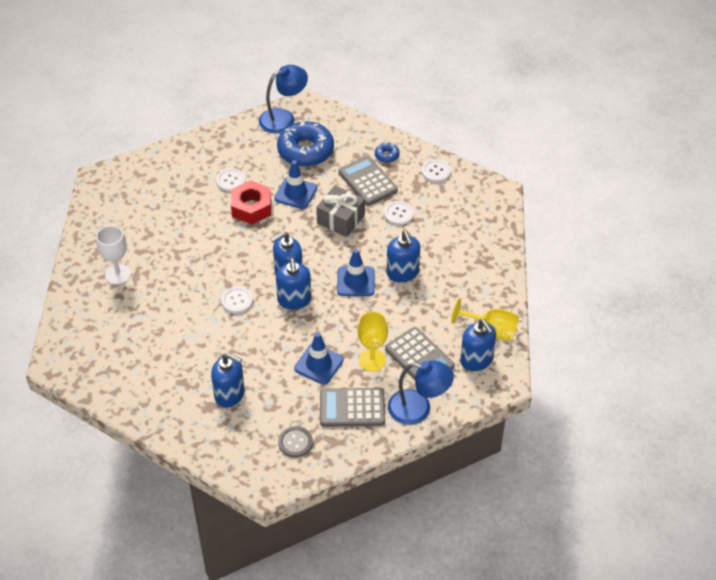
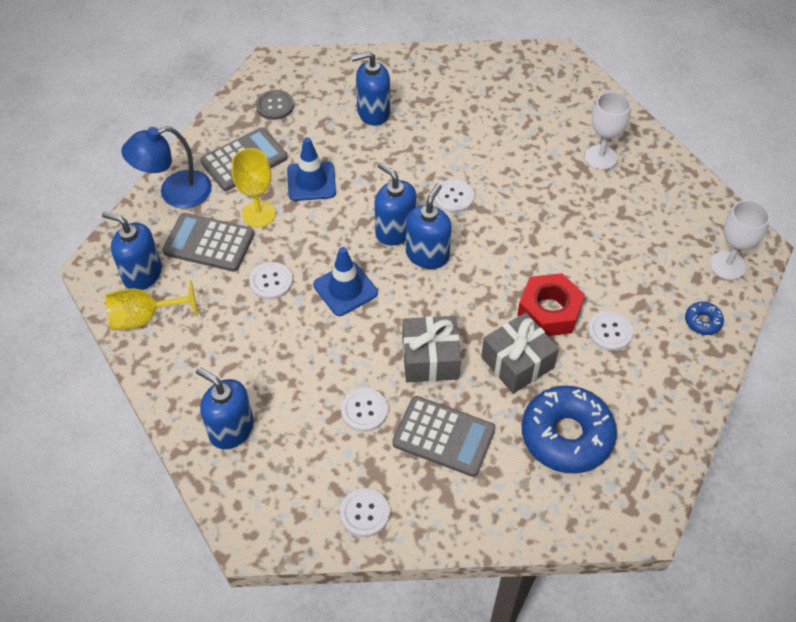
camera: 145 degrees right, 5 degrees up
blue lamp [259,65,308,133] -> none
blue traffic cone [274,160,317,209] -> grey gift [481,312,559,394]
blue donut [375,142,400,163] -> blue donut moved to [685,302,724,335]
blue soap dispenser [387,231,420,282] -> blue soap dispenser moved to [196,367,254,449]
none -> white button [249,262,293,300]
none -> white goblet [710,200,770,280]

